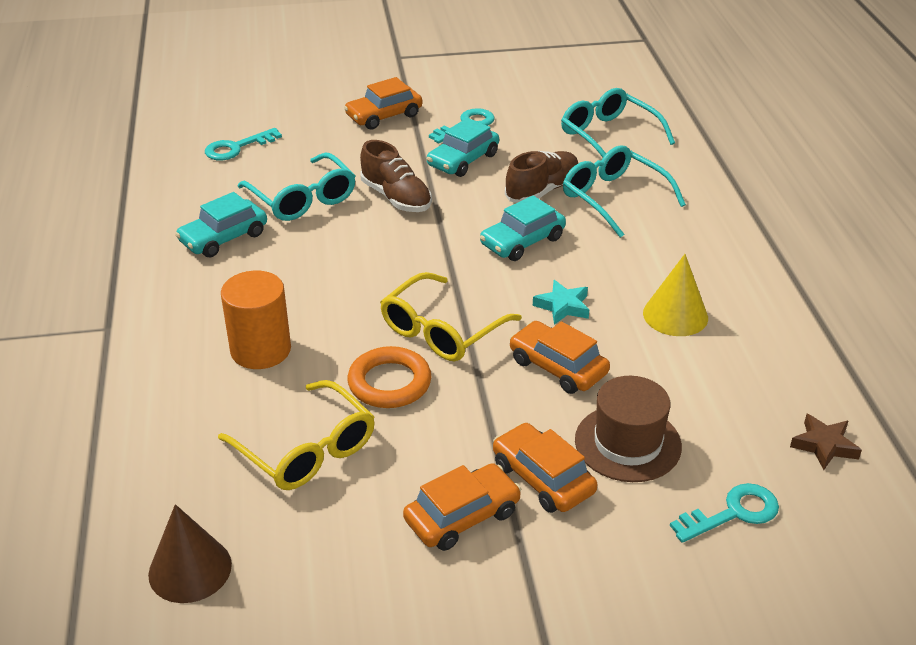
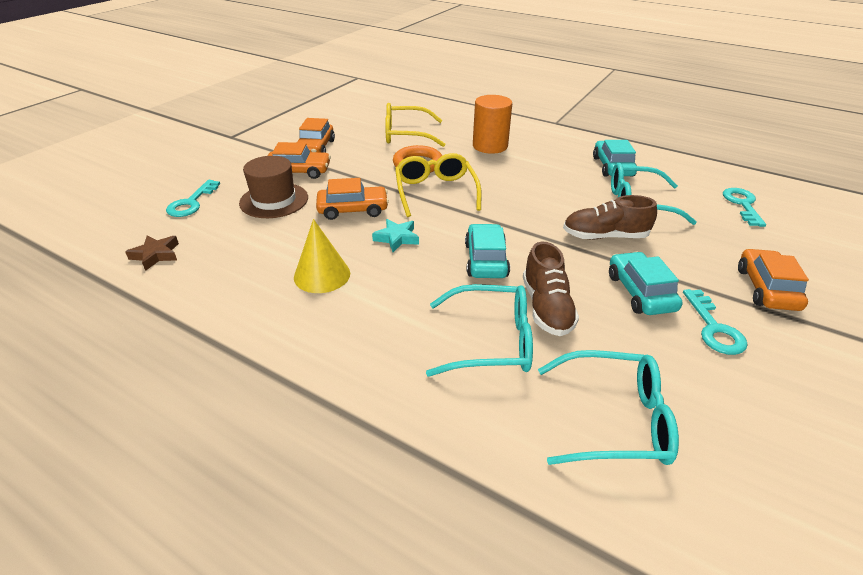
camera: 130 degrees right, 0 degrees up
brown cone [148,504,232,603] -> none

